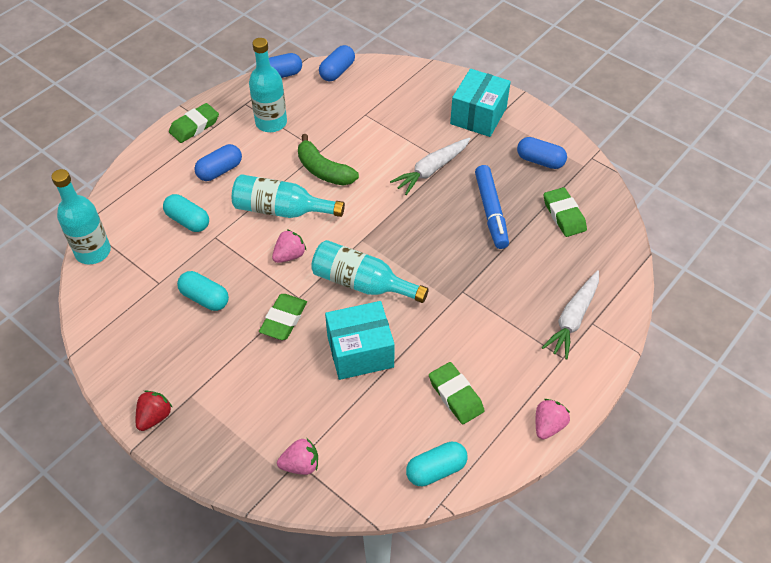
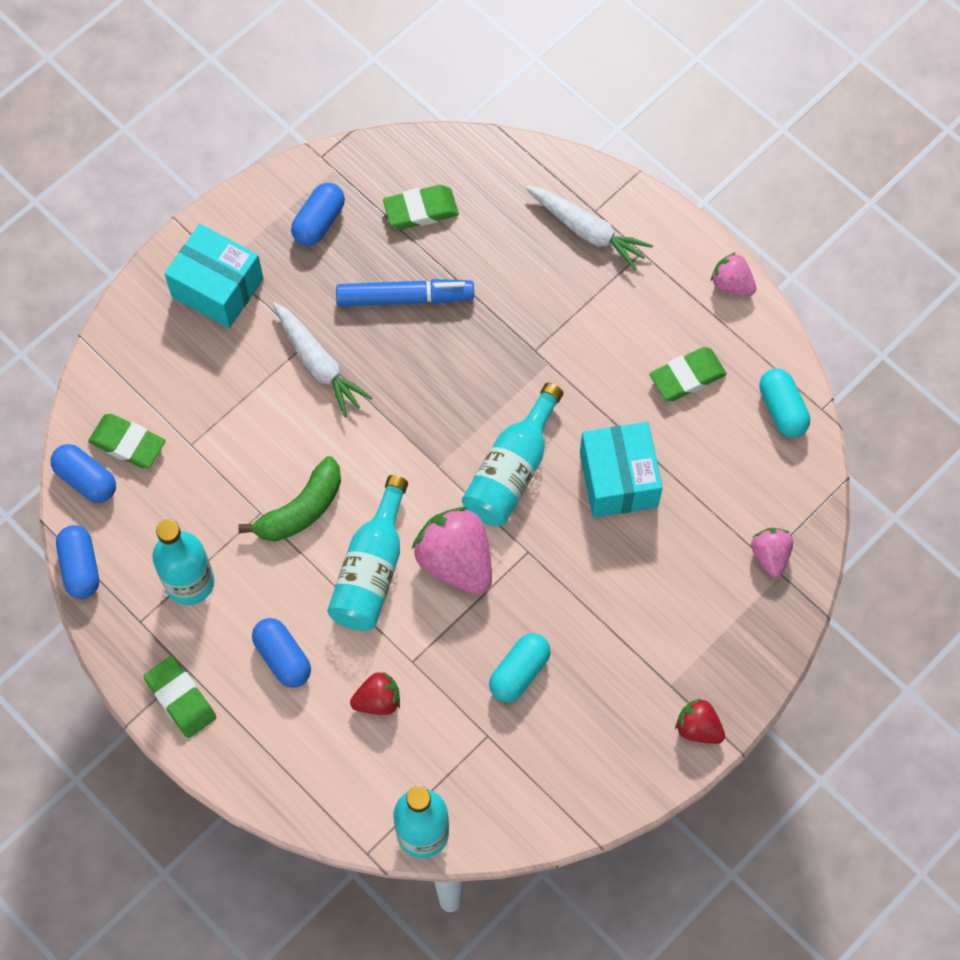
camera: 85 degrees left, 15 degrees up
turquoise capsule [163,194,209,232] -> red strawberry [350,672,400,715]
green eraser [259,294,307,340] -> green eraser moved to [88,414,166,468]
pink strawberry [272,229,306,263] -> pink strawberry [412,507,492,594], size x1.81

